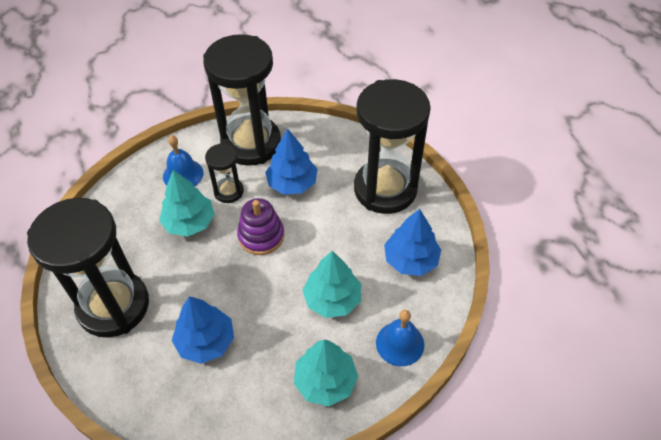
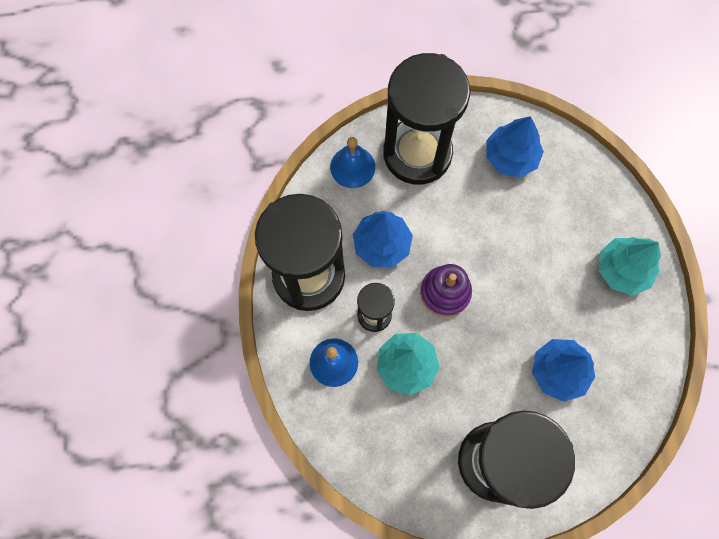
camera: 75 degrees left, 20 degrees up
turquoise tree [302,251,361,318] -> none
blue bell [376,310,424,366] -> blue bell moved to [330,137,375,188]

